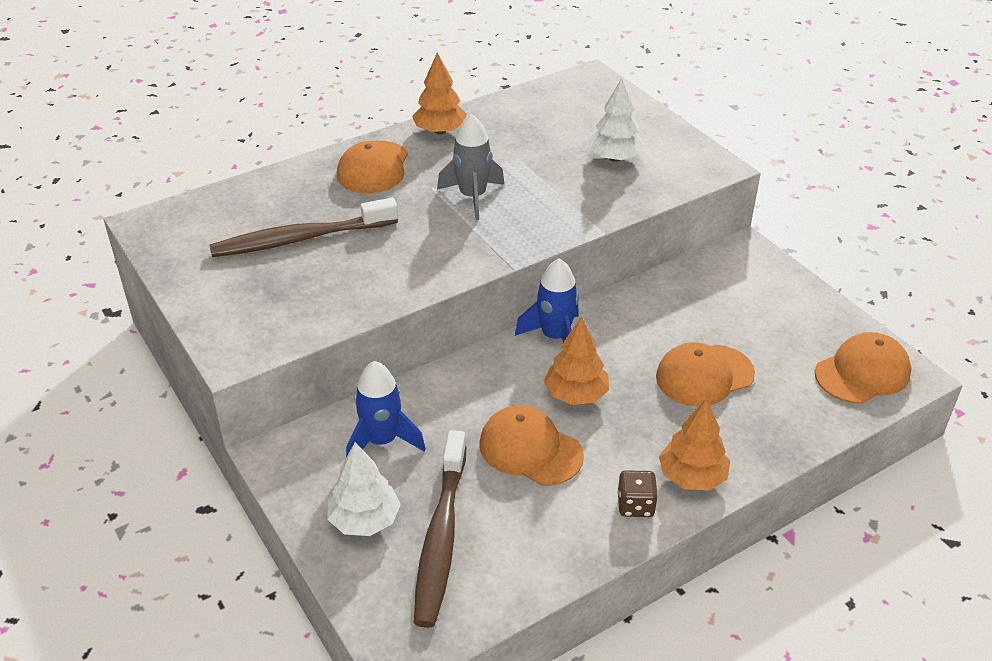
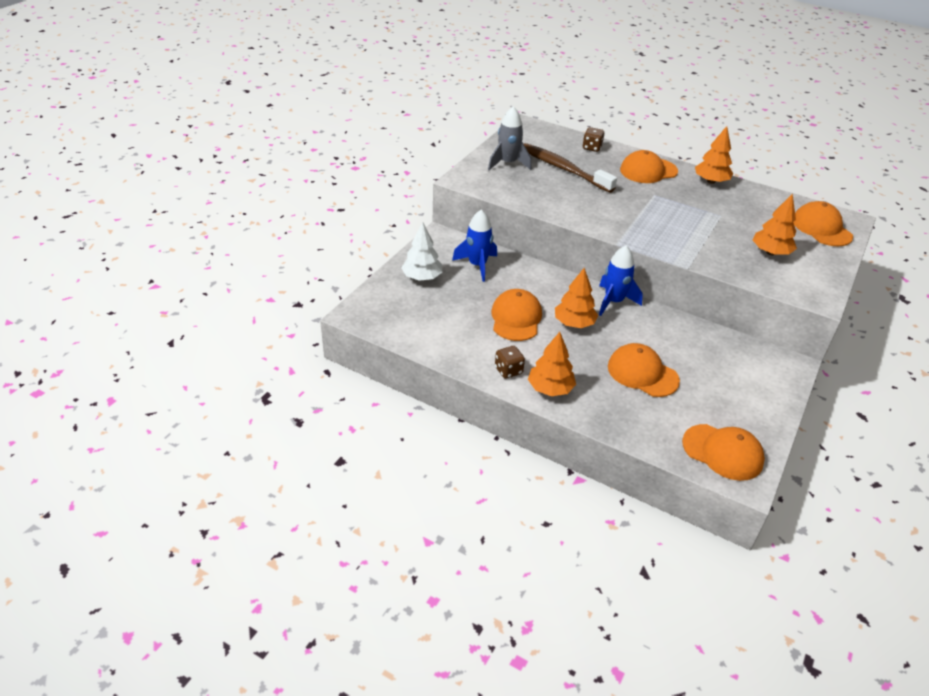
camera: 60 degrees right, 0 degrees up
brown toothbrush [414,430,466,628] -> none
grey rocket [437,114,505,220] -> grey rocket moved to [488,106,531,170]
white tree [589,78,645,162] -> orange tree [753,194,797,255]
none -> brown dice [583,127,605,152]
none -> orange cap [793,201,853,246]

